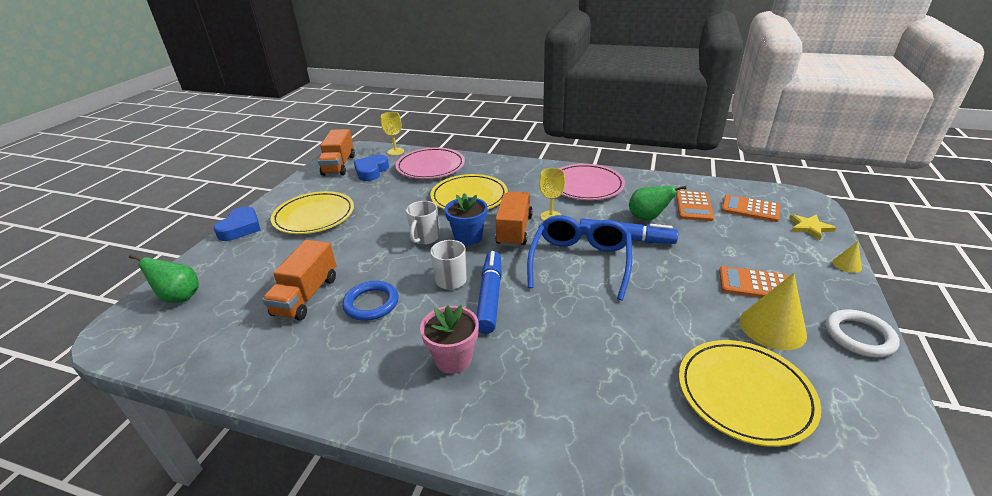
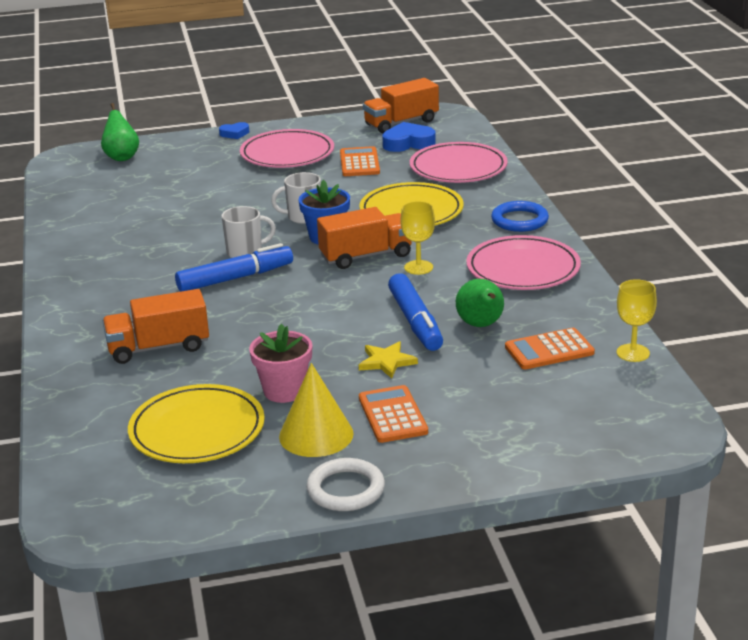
camera: 60 degrees right, 5 degrees down
blue heart [214,206,261,241] -> blue heart [219,122,249,139], size x0.58
orange truck [262,240,336,321] -> orange truck moved to [102,289,209,364]
yellow plate [271,191,354,234] -> pink plate [240,129,334,168]
blue ring [342,281,399,321] -> blue ring moved to [491,201,549,232]
yellow goblet [381,112,404,155] -> yellow goblet moved to [617,279,657,362]
pink flower pot [420,305,479,374] -> pink flower pot moved to [249,323,312,403]
blue glasses [527,215,632,300] -> none
orange calculator [721,195,780,222] -> orange calculator moved to [340,146,380,176]
yellow star [789,214,836,240] -> yellow star moved to [359,341,418,378]
yellow cone [832,241,862,273] -> none

